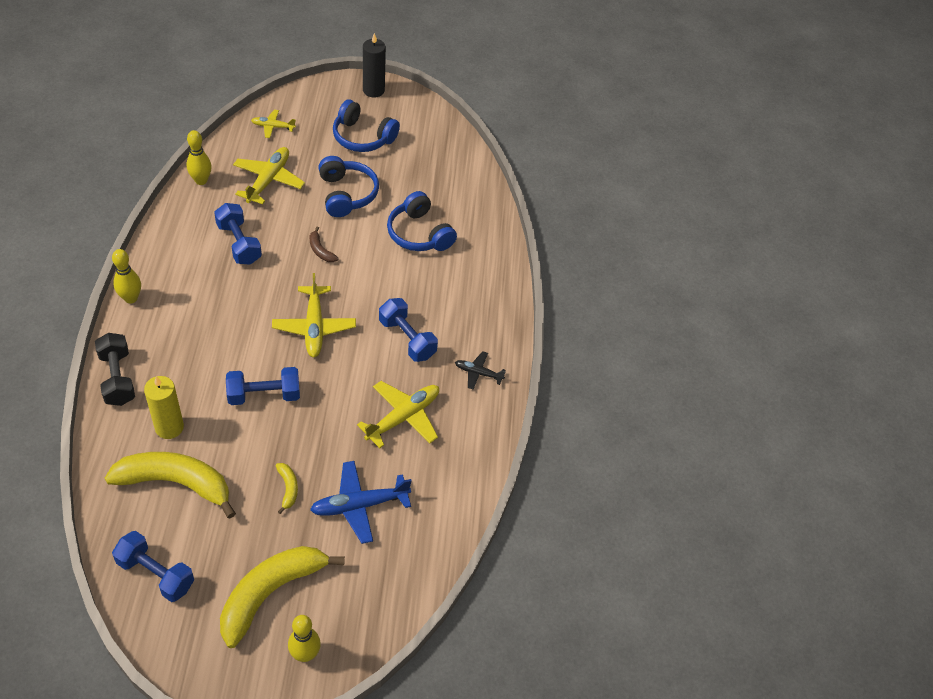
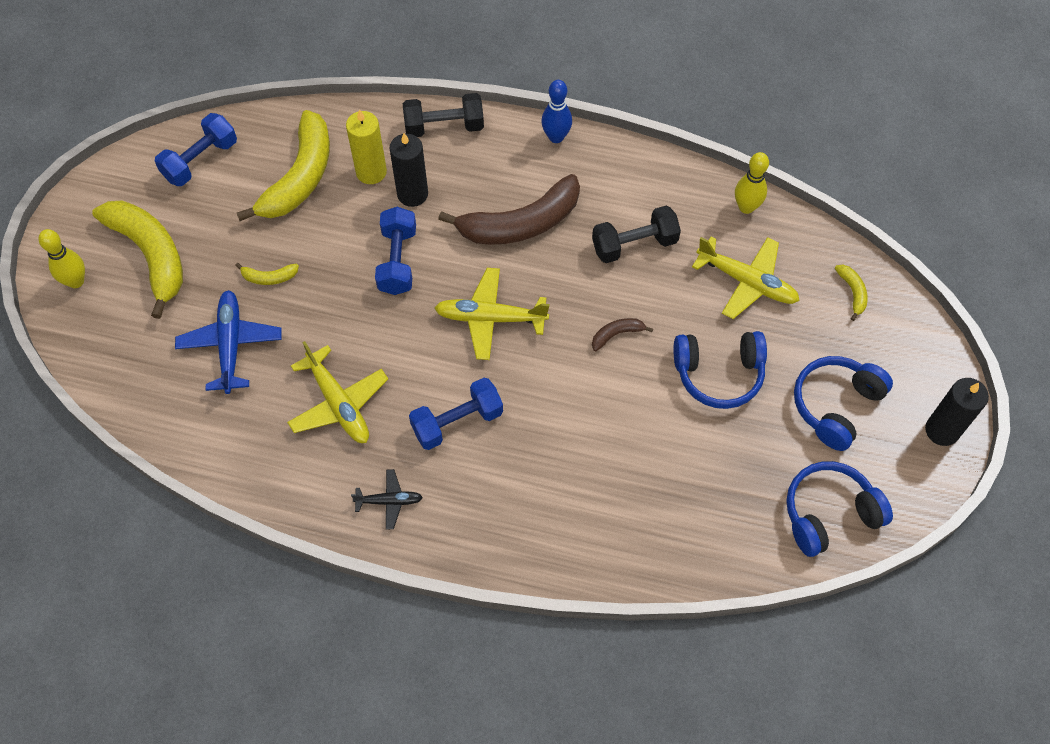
camera: 105 degrees right, 10 degrees up
yellow bowling pin [112,249,141,304] -> blue bowling pin [541,80,572,143]
blue dumbbell [214,203,262,265] -> black dumbbell [592,206,681,263]
yellow plane [251,110,296,138] -> yellow banana [835,265,868,321]
blue headphones [387,191,457,251] -> blue headphones moved to [786,461,893,557]
black plane [455,351,506,390] -> black plane turned 60 degrees clockwise [351,469,423,530]
none -> black candle [389,133,428,207]
none -> brown banana [438,174,580,245]

